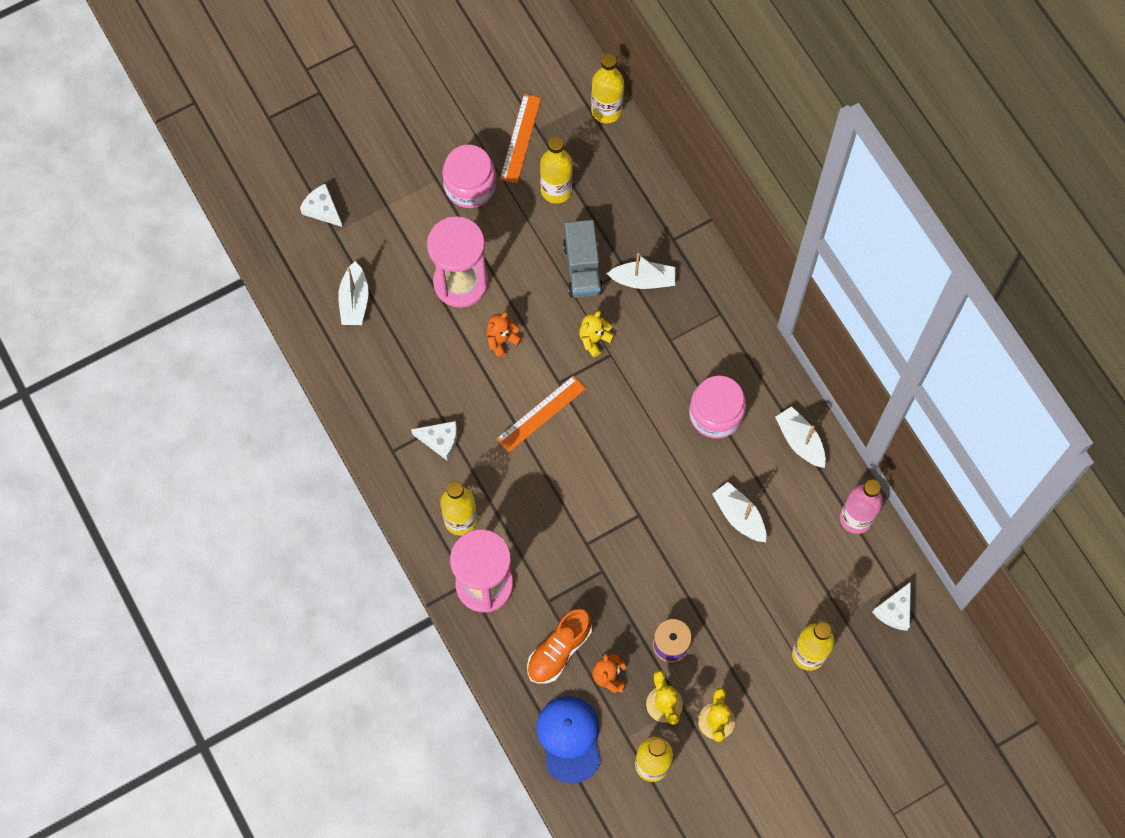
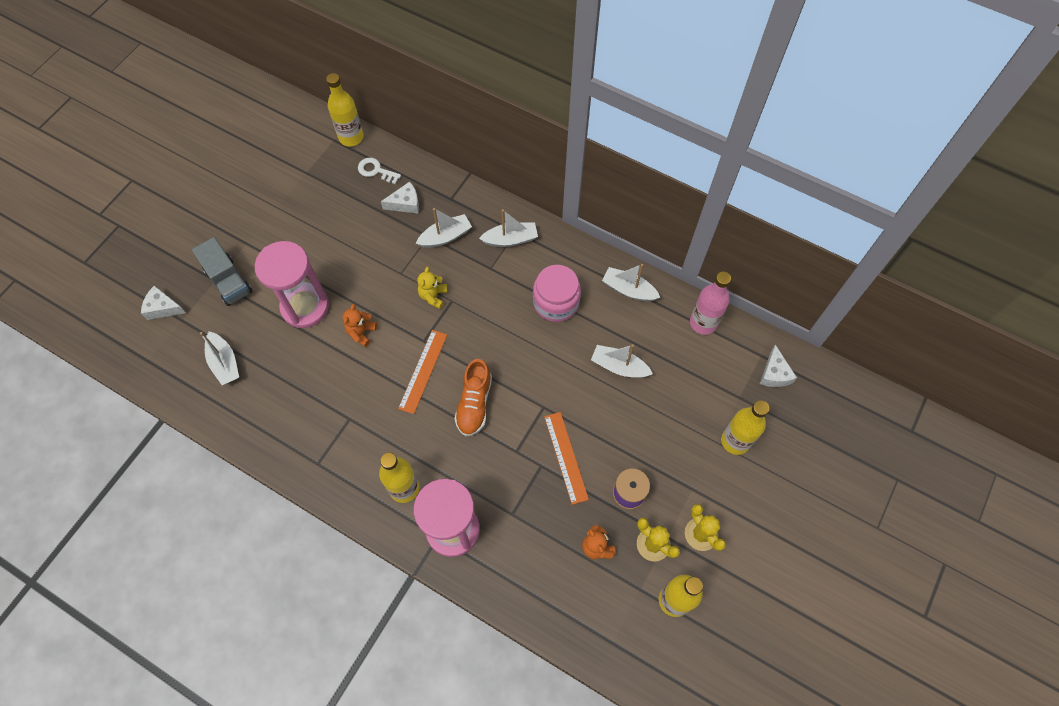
camera: 30 degrees left, 5 degrees down
white cheese [411,421,457,461] -> white cheese moved to [381,182,419,214]
pink jar [442,145,496,208] -> none
orange ruler [500,94,541,183] -> orange ruler moved to [544,412,589,505]
orange shoe [527,609,592,684] -> orange shoe moved to [454,359,492,436]
blue cap [537,696,600,783] -> none
yellow bottle [540,136,573,204] -> none
grey truck [563,220,603,298] -> grey truck moved to [192,237,253,306]
none -> white key [358,158,401,184]
none -> white boat [479,209,538,247]

